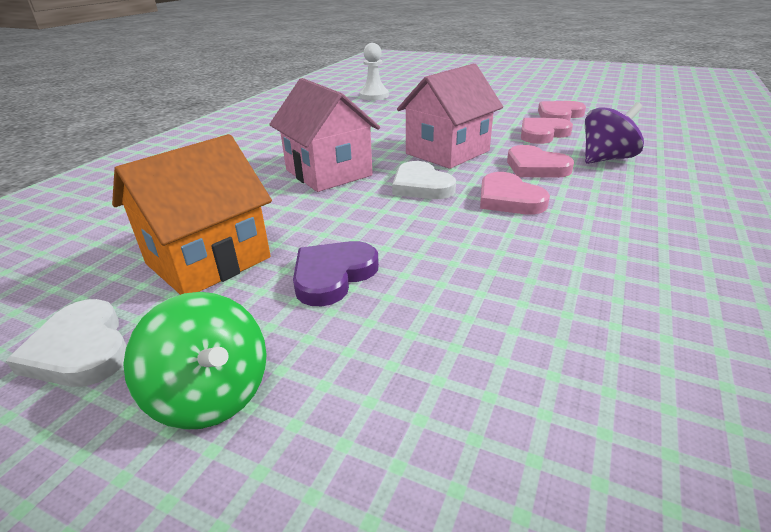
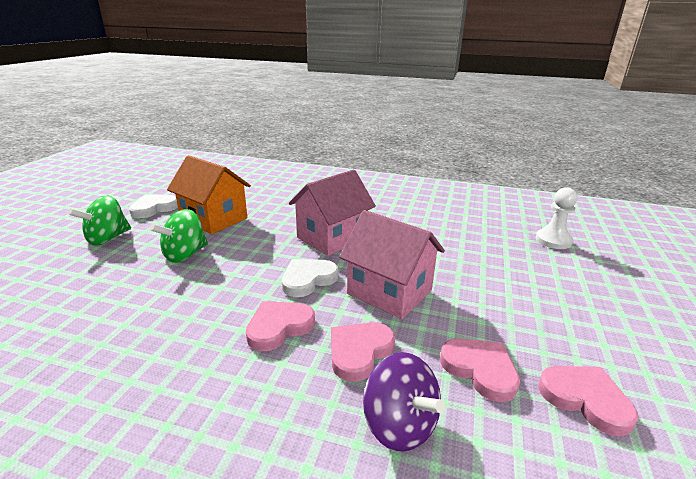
camera: 80 degrees right, 5 degrees down
purple heart [293,241,379,306] -> green spinning top [150,209,208,263]

